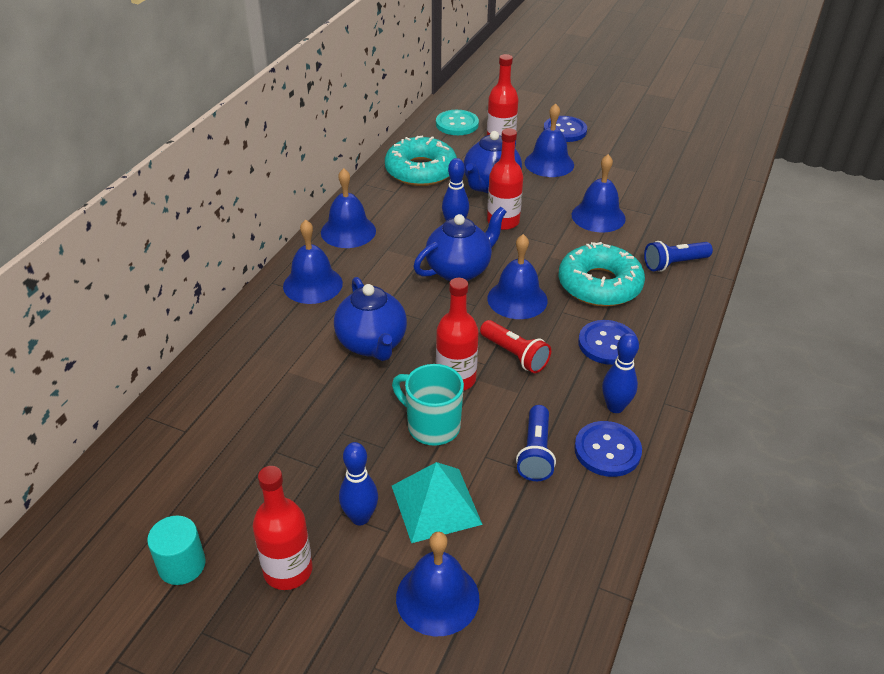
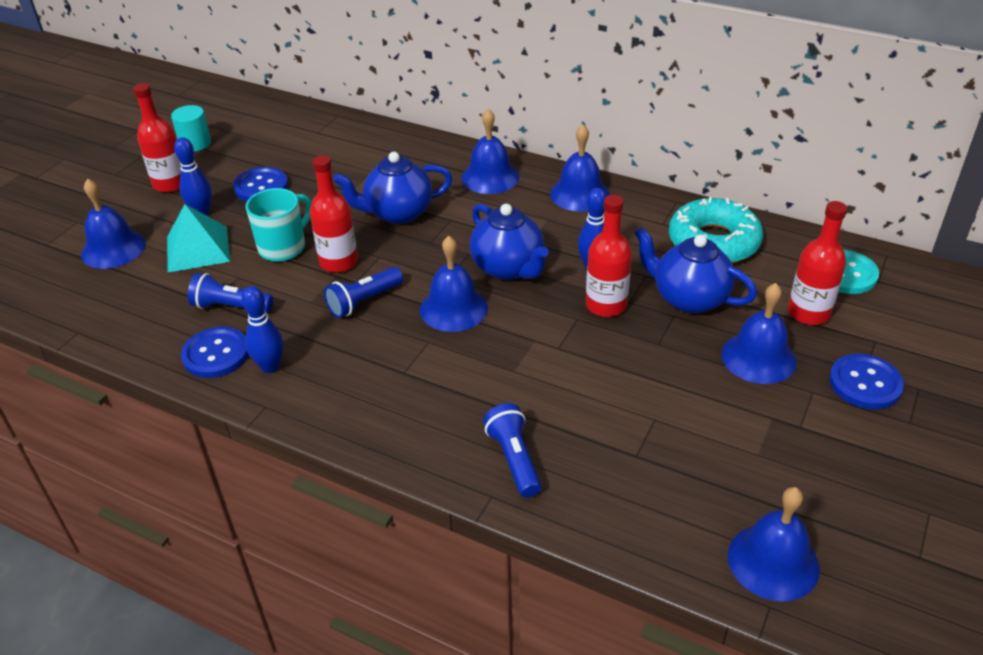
camera: 95 degrees right, 0 degrees up
red flashlight [480,320,551,373] -> blue flashlight [324,267,403,318]
turquoise donut [558,242,645,307] -> none
blue bell [572,154,626,233] -> blue bell moved to [728,487,820,602]
blue button [578,320,638,365] -> blue button moved to [233,167,288,201]

